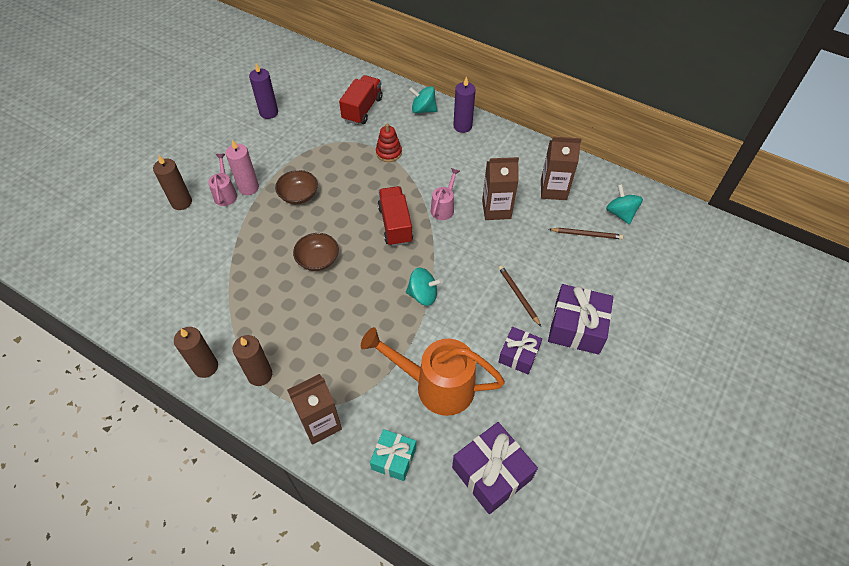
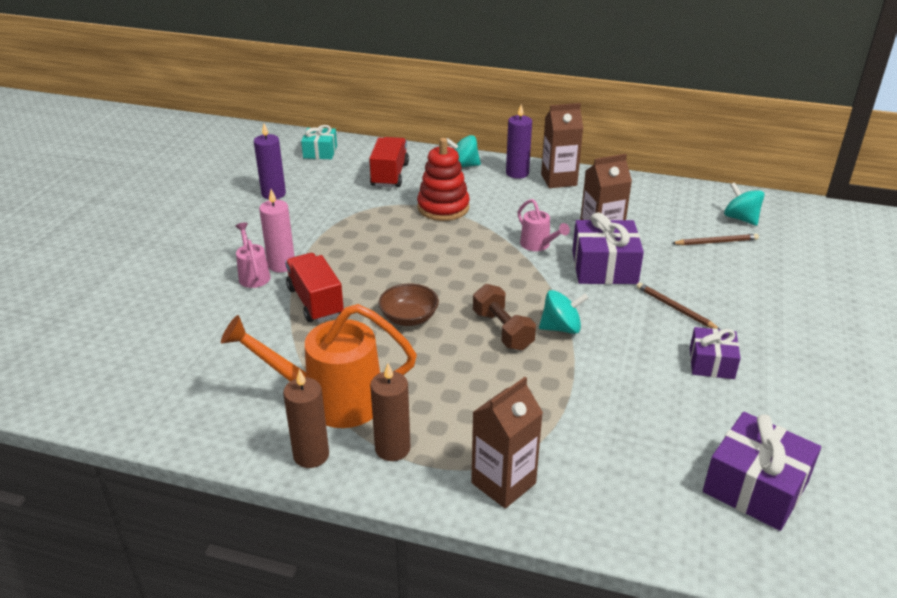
camera: 15 degrees left, 20 degrees down
brown candle [153,155,192,210] -> none
brown bowl [275,170,318,204] -> none
orange watering can [361,327,505,416] -> orange watering can moved to [221,304,417,428]
turquoise gift [370,429,416,481] -> turquoise gift moved to [301,125,337,159]
red stacking toy [376,124,402,162] -> red stacking toy [417,138,470,221], size x1.59
red truck [378,186,413,246] -> red truck moved to [285,253,344,322]
pink watering can [431,168,460,220] -> pink watering can turned 135 degrees clockwise [517,199,570,251]
brown carton [541,137,582,200] -> brown carton moved to [541,103,583,188]
purple gift [548,284,613,354] -> purple gift moved to [572,212,644,284]
none -> brown dumbbell [473,284,536,350]

